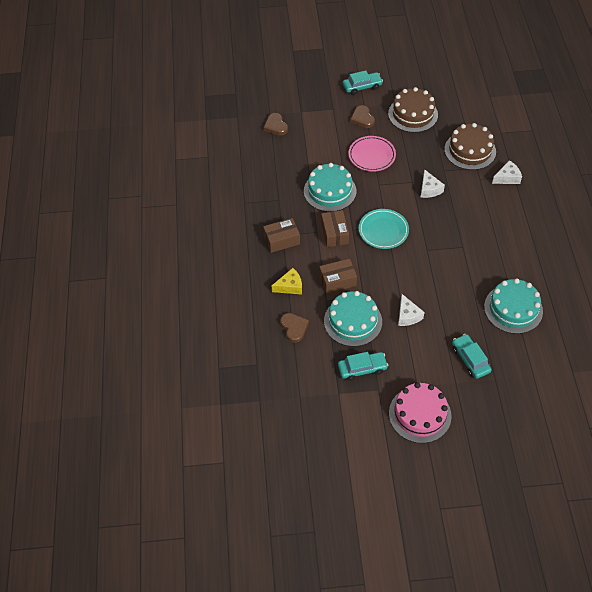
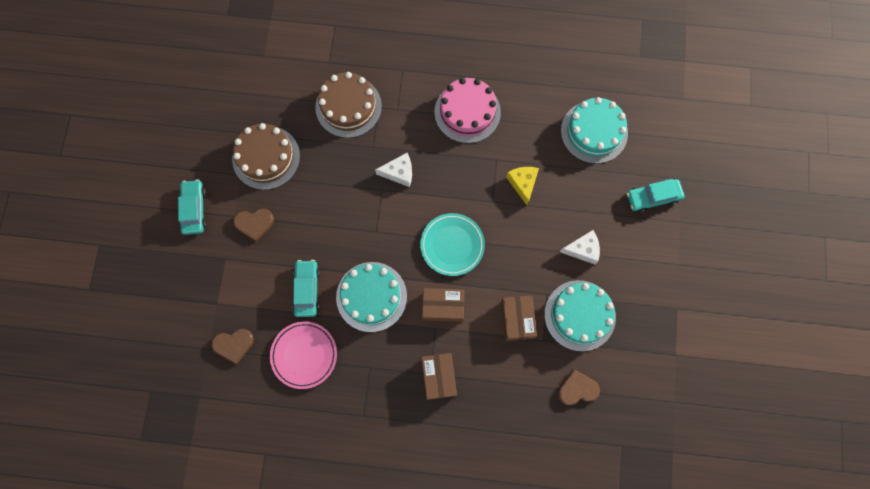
camera: 80 degrees left, 20 degrees up
yellow cheese [272,268,302,295] -> yellow cheese moved to [506,167,539,205]
turquoise car [338,352,388,381] -> turquoise car moved to [292,260,320,317]
pink plate [348,136,396,172] -> pink plate moved to [270,321,337,389]
pink cake [389,382,452,443] -> pink cake moved to [434,78,501,143]
white cheese [492,160,522,184] -> none

